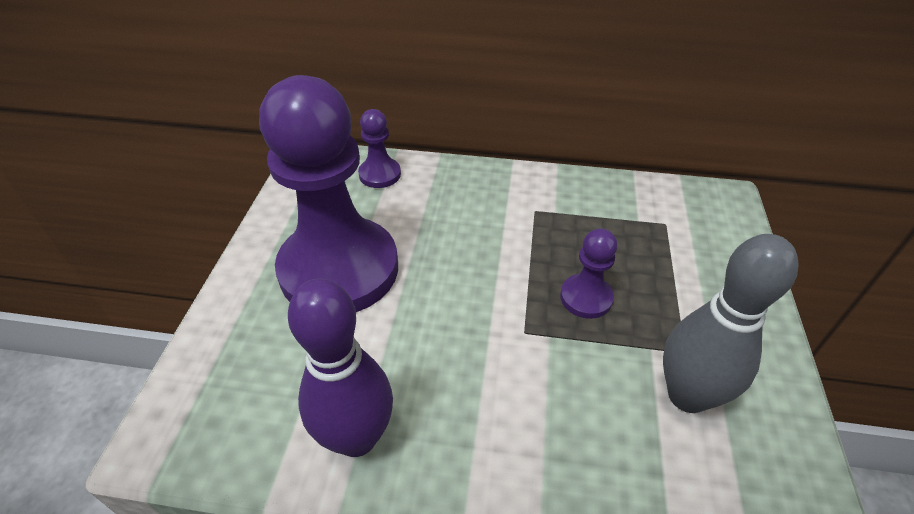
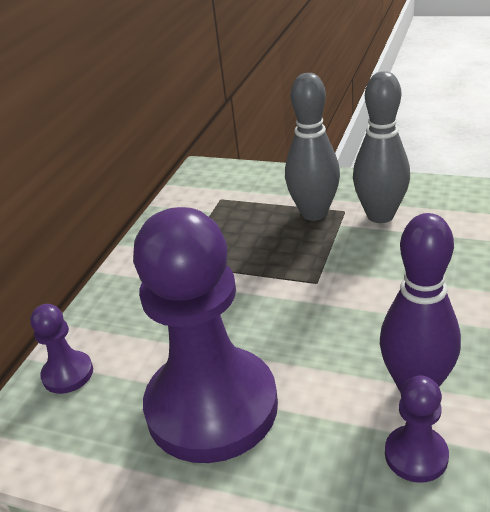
camera: 75 degrees left, 10 degrees down
purple pawn [560,228,617,319] -> purple pawn moved to [385,375,449,483]
none -> grey bowling pin [285,73,340,221]

